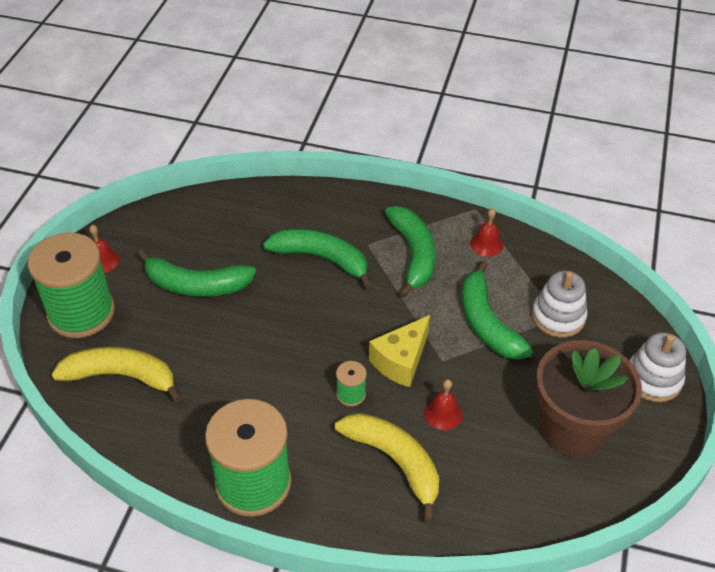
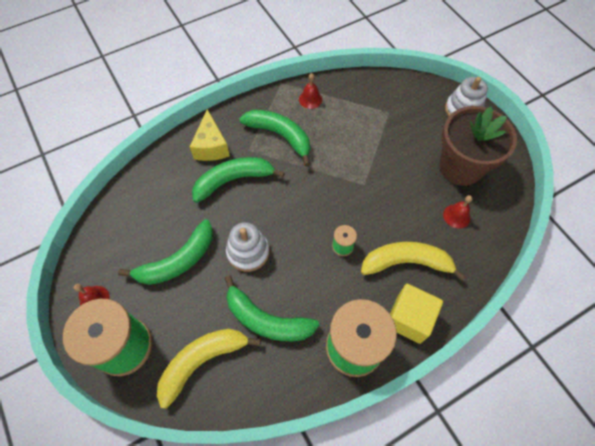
camera: 45 degrees left, 15 degrees up
yellow cheese [369,315,430,387] -> yellow cheese moved to [190,109,230,161]
red bell [424,379,463,430] -> red bell moved to [443,195,472,229]
green banana [461,260,533,360] -> green banana moved to [225,275,319,341]
white stacking toy [532,271,588,337] -> white stacking toy moved to [226,222,269,272]
none -> yellow cube [390,284,443,344]

